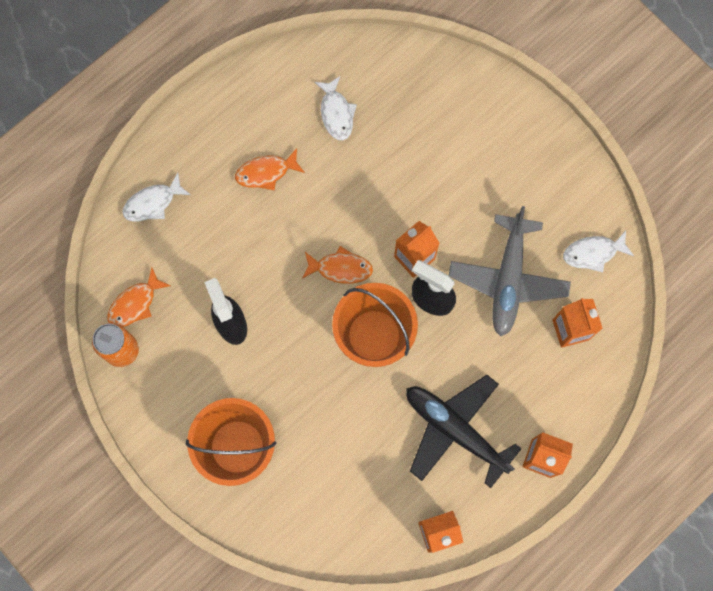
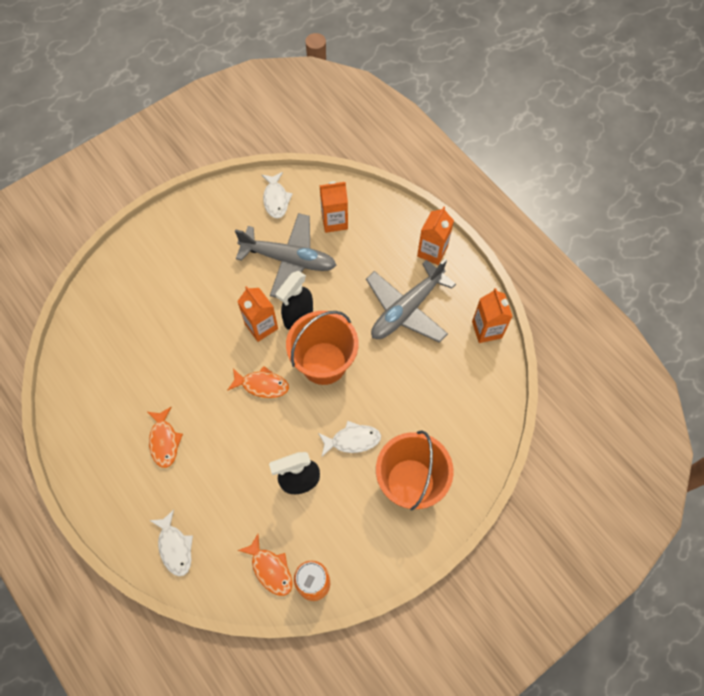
camera: 85 degrees left, 10 degrees down
orange fish [302,246,373,284] -> orange fish turned 90 degrees clockwise [227,366,289,398]
white fish [314,76,357,140] -> white fish moved to [318,421,381,456]
black plane [406,375,522,488] -> grey plane [366,258,456,343]

